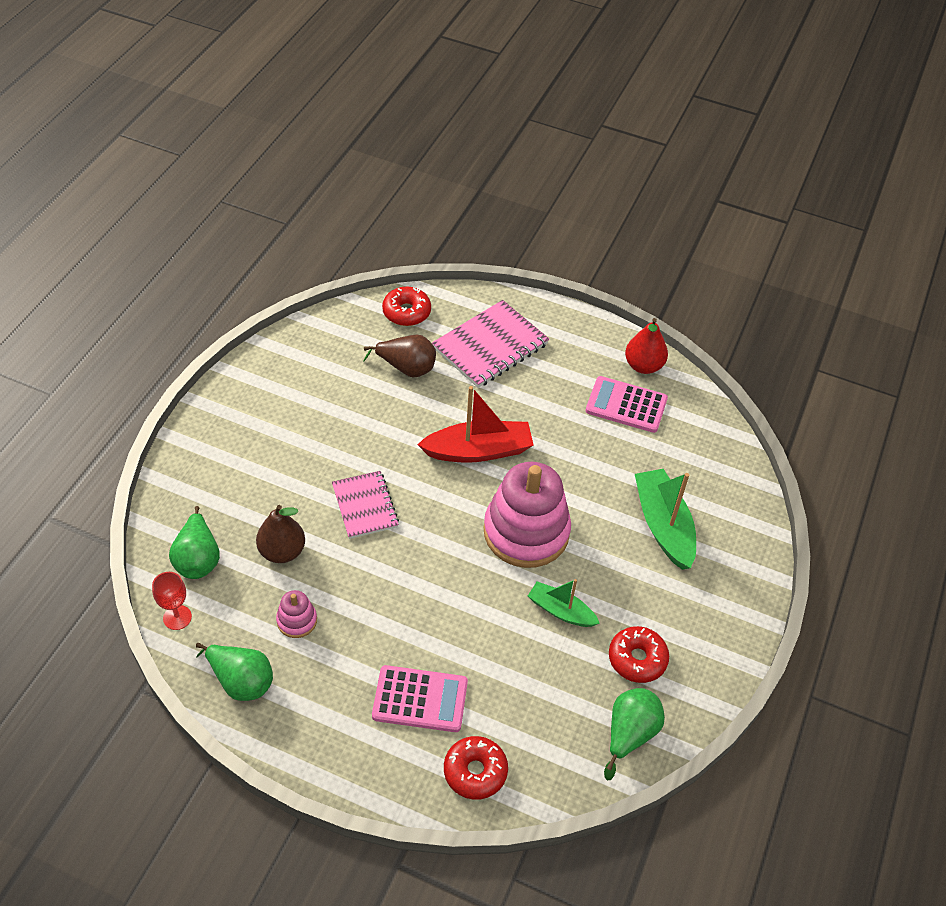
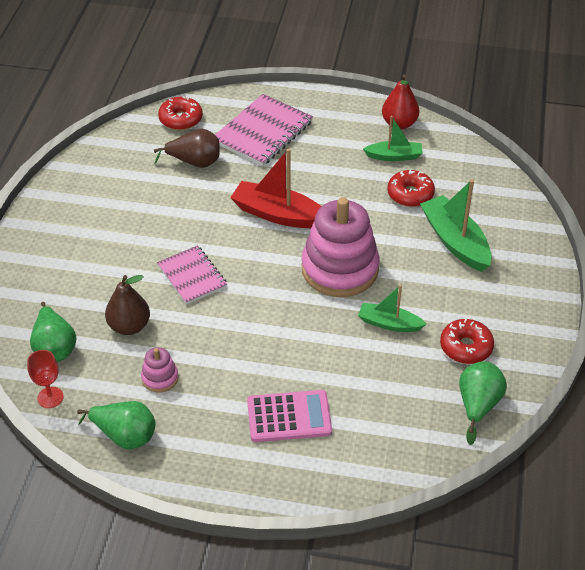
camera: 10 degrees left, 5 degrees down
red boat [417,386,534,463] -> red boat turned 135 degrees counterclockwise [230,148,321,228]
red donut [444,736,508,800] -> red donut moved to [387,170,435,207]
pink calculator [586,376,668,433] -> green boat [363,116,423,161]

